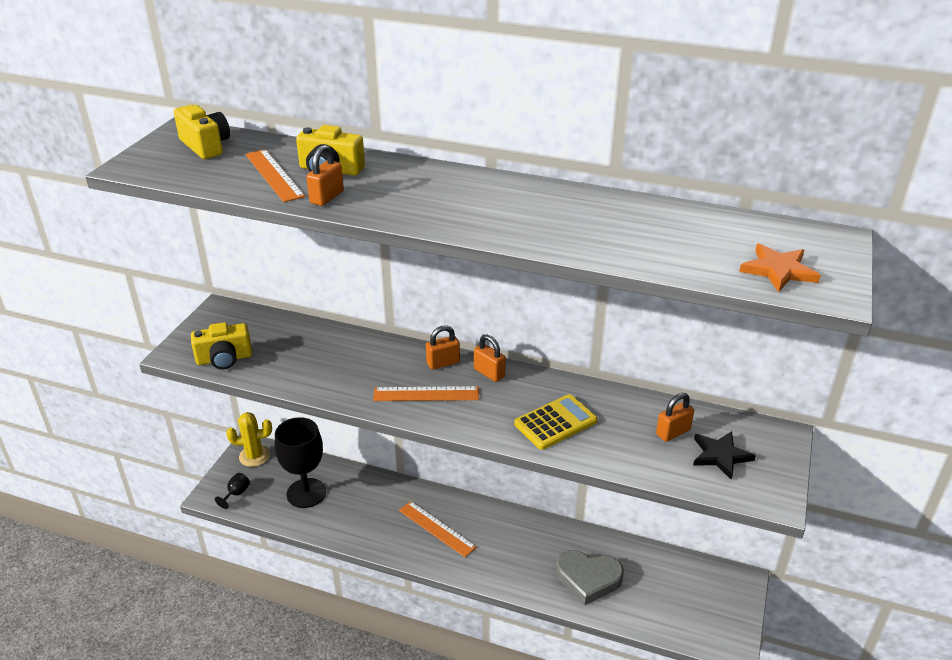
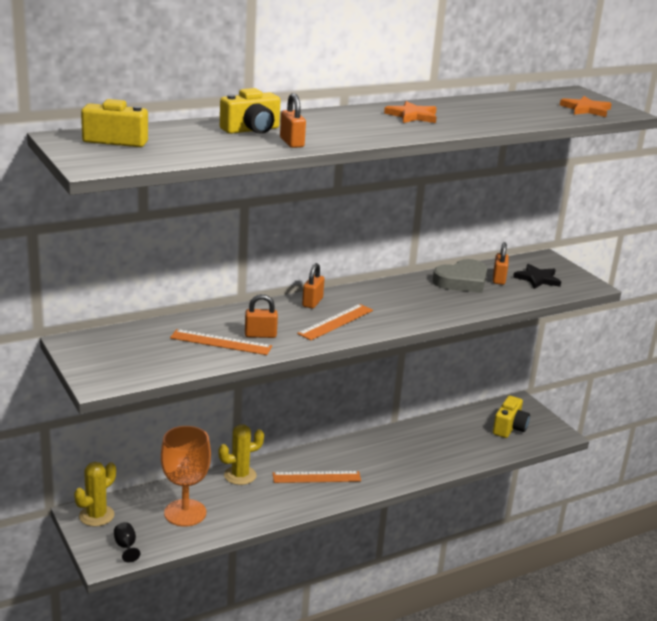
camera: 50 degrees left, 10 degrees down
yellow camera [191,322,252,370] -> yellow camera moved to [493,396,530,438]
orange ruler [246,149,305,202] -> orange ruler moved to [170,329,272,355]
black goblet [275,417,326,508] -> orange goblet [161,426,211,526]
orange padlock [474,334,506,382] -> orange padlock moved to [245,294,278,338]
yellow calculator [514,394,598,450] -> none
grey heart [556,550,624,605] -> grey heart moved to [433,259,487,293]
none -> yellow cactus [218,425,264,485]
none -> orange star [384,101,437,123]

